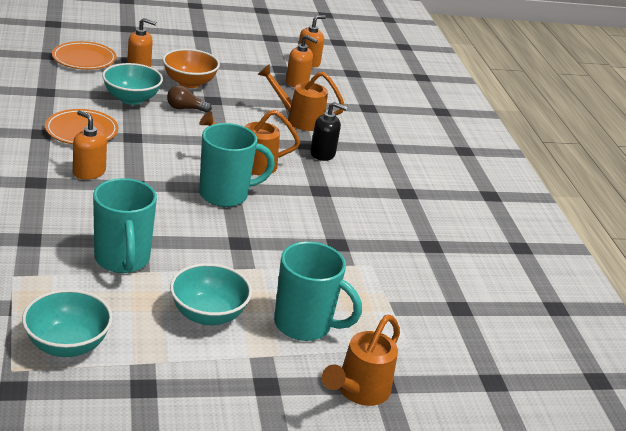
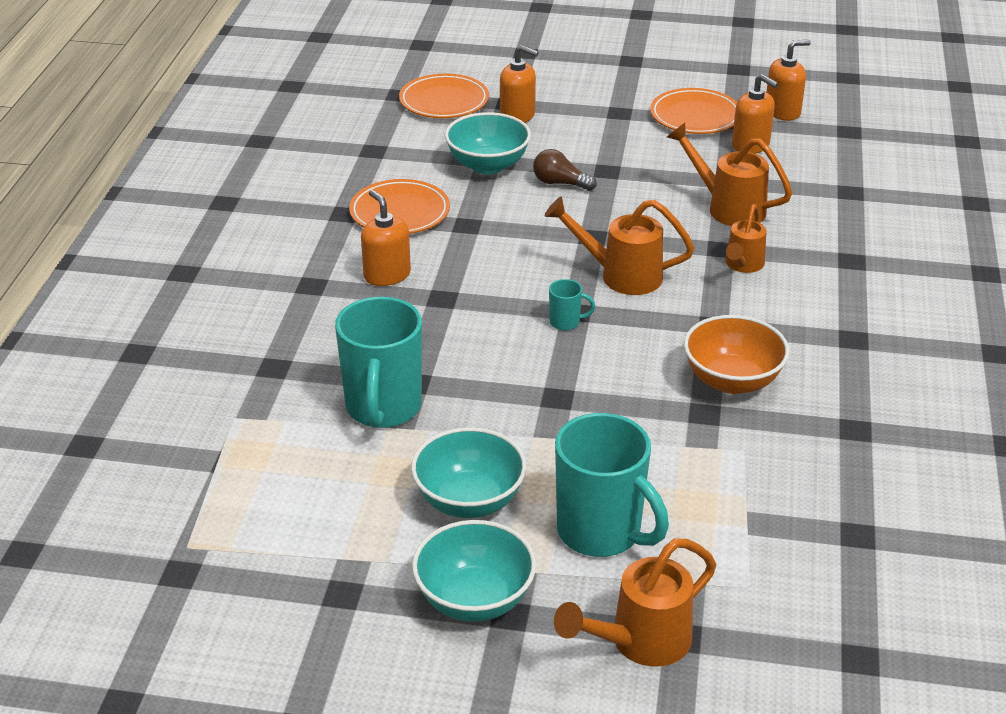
camera: 25 degrees right, 5 degrees up
turquoise bowl [22,289,113,357] -> turquoise bowl moved to [412,520,536,622]
orange bowl [163,49,220,88] -> orange bowl moved to [684,315,789,394]
turquoise mug [199,123,275,207] -> turquoise mug [549,279,595,330], size x0.42
black soap dispenser [310,102,347,161] -> orange watering can [725,204,767,273]
none -> orange plate [650,88,737,134]

